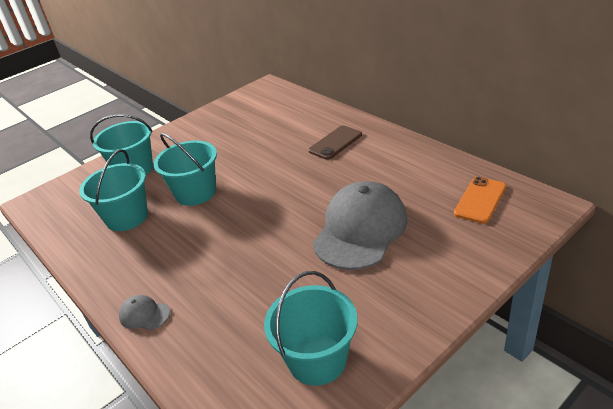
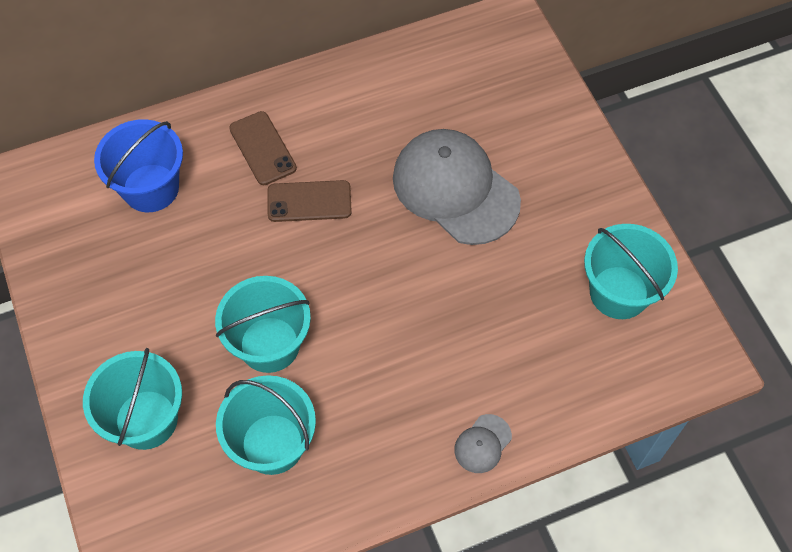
camera: 75 degrees left, 25 degrees up
orange phone [454,177,506,224] -> none
none -> blue bucket [94,119,183,212]
none -> brown phone [267,180,352,222]

